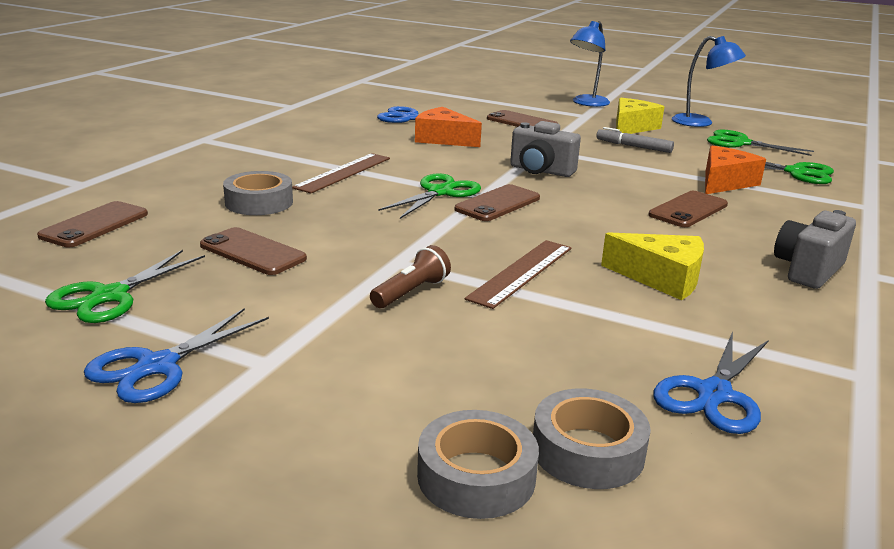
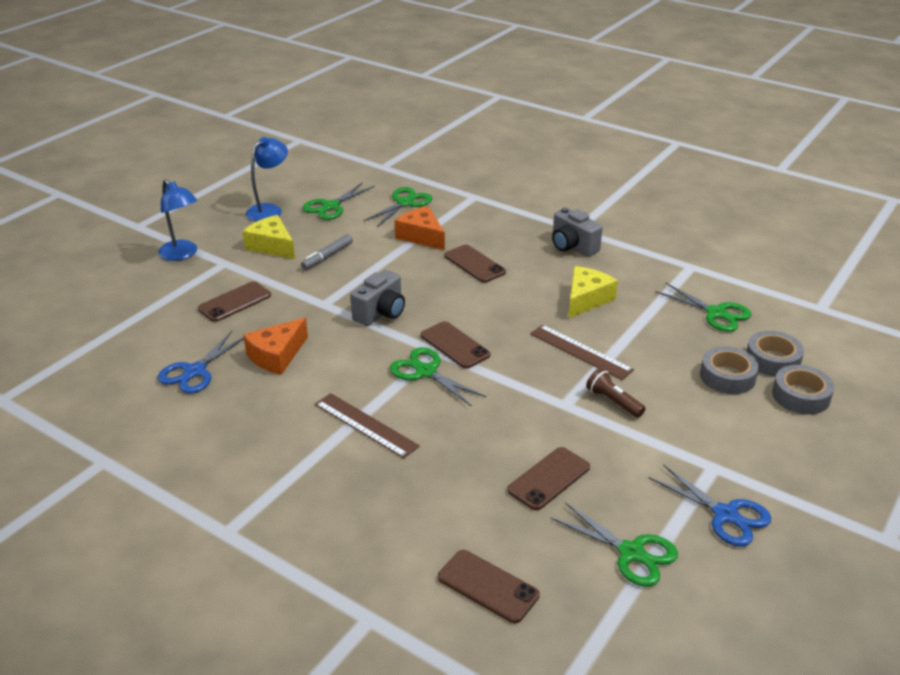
camera: 80 degrees left, 10 degrees up
grey tape [223,171,293,215] -> grey tape moved to [700,346,759,394]
blue scissors [653,331,769,434] -> green scissors [655,282,751,332]

